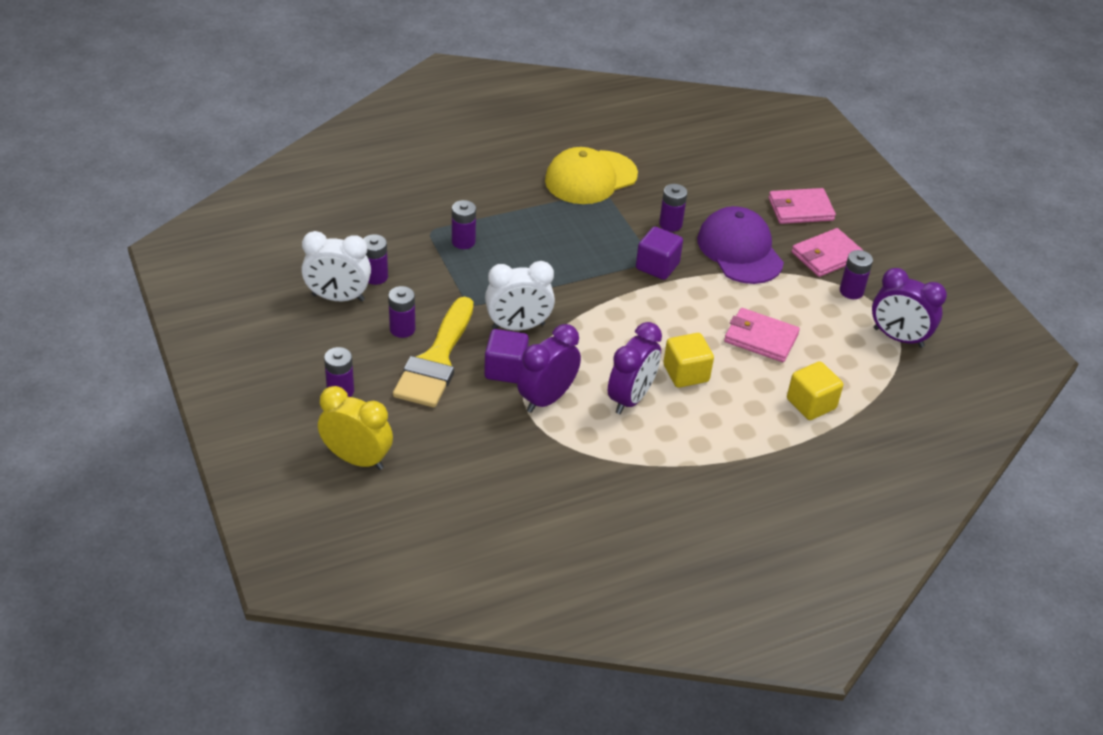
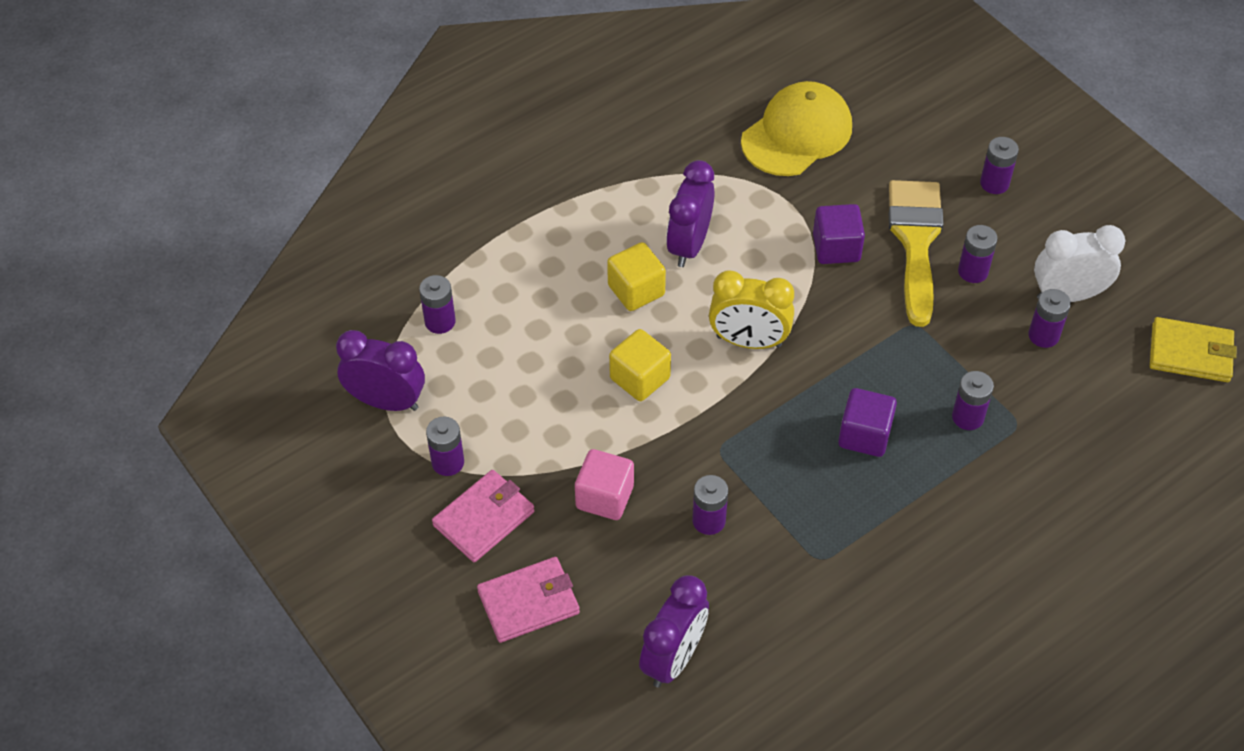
camera: 170 degrees right, 10 degrees up
yellow clock [318,386,393,470] -> yellow clock moved to [709,270,794,349]
white clock [485,261,555,330] -> none
purple clock [517,324,581,413] -> purple clock moved to [639,575,709,687]
yellow cap [545,147,638,204] -> yellow cap moved to [741,81,852,176]
purple cube [636,226,683,280] -> purple cube moved to [838,388,897,457]
purple cap [697,206,784,284] -> pink cube [575,449,634,520]
pink wallet [724,308,800,362] -> none
yellow cube [787,361,843,420] -> yellow cube moved to [609,329,671,401]
none -> purple battery [419,275,456,334]
none -> yellow wallet [1150,317,1237,382]

